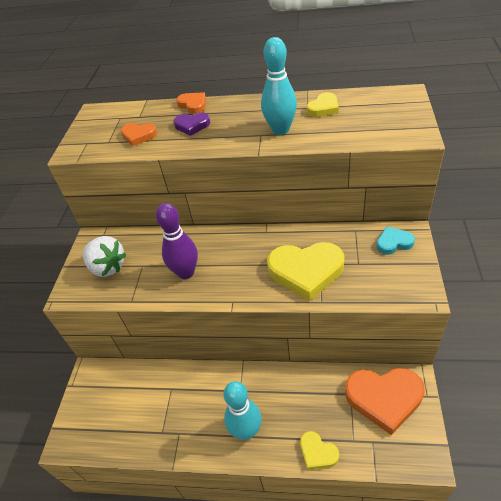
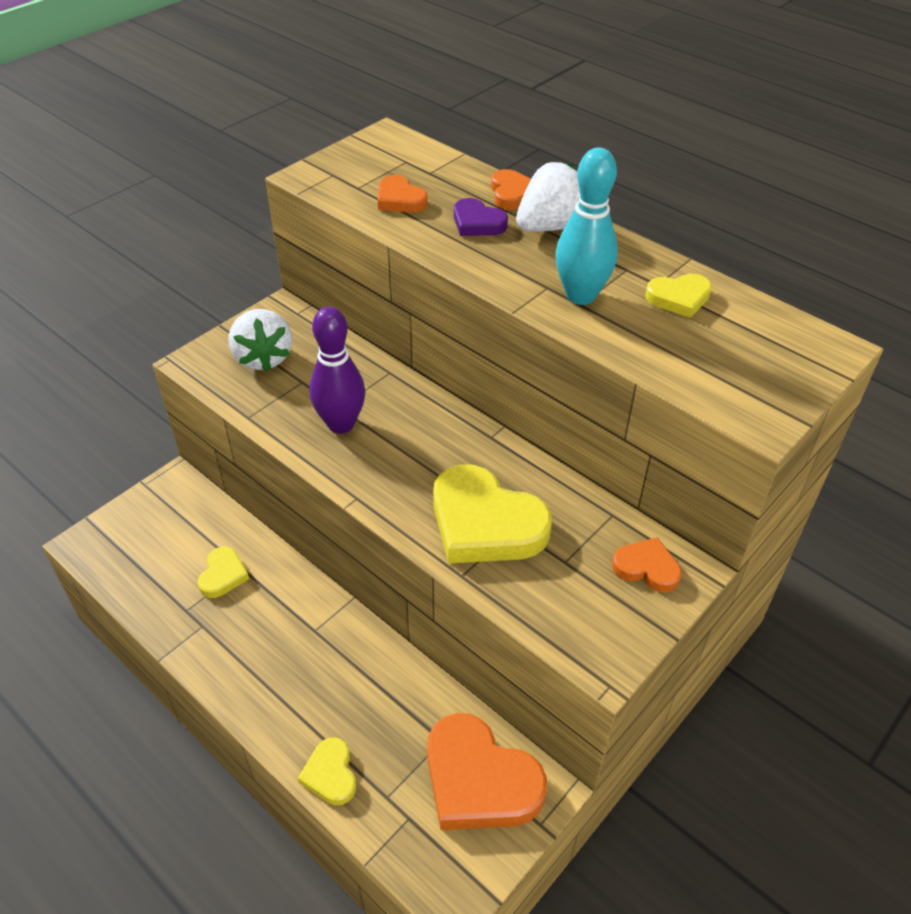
camera: 30 degrees right, 0 degrees up
turquoise bowling pin [224,381,262,440] -> none
turquoise heart [376,226,415,255] -> orange heart [612,537,682,592]
none -> yellow heart [198,546,249,598]
none -> white strawberry [516,162,580,232]

